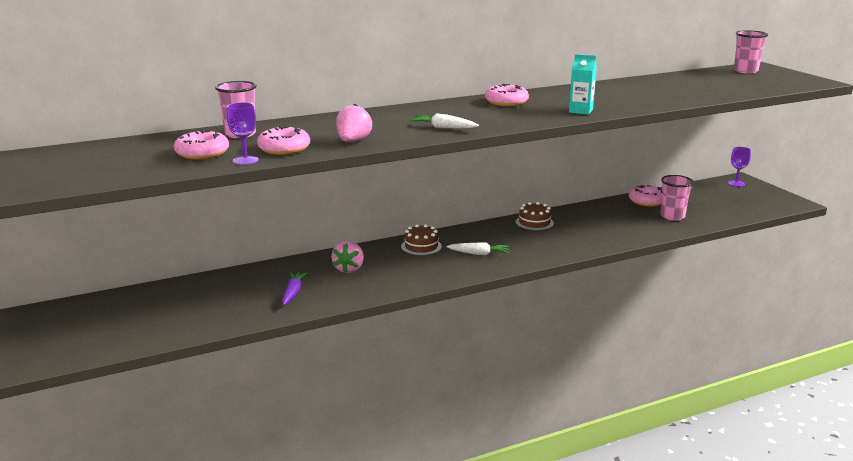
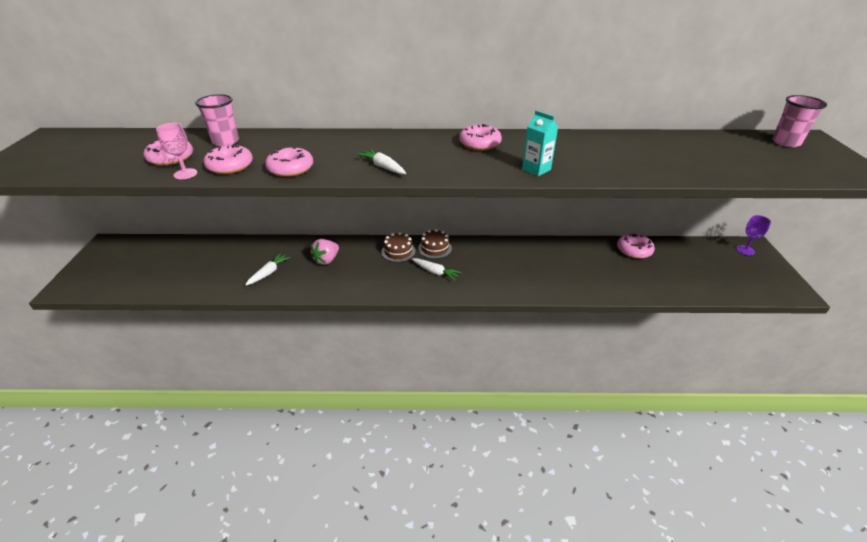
camera: 25 degrees right, 15 degrees up
purple goblet [227,102,259,165] -> pink goblet [156,123,197,179]
purple carrot [282,272,307,306] -> white carrot [245,253,290,286]
pink strawberry [336,104,372,142] -> pink donut [265,147,313,177]
brown cake [516,202,554,231] -> brown cake moved to [418,229,452,259]
pink cup [660,175,694,221] -> none

